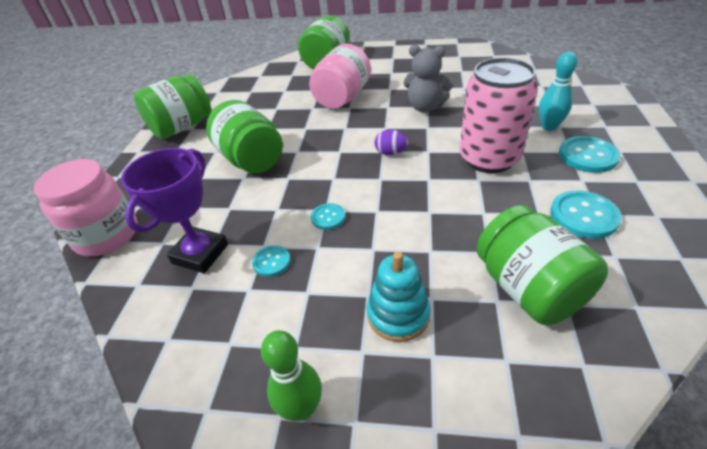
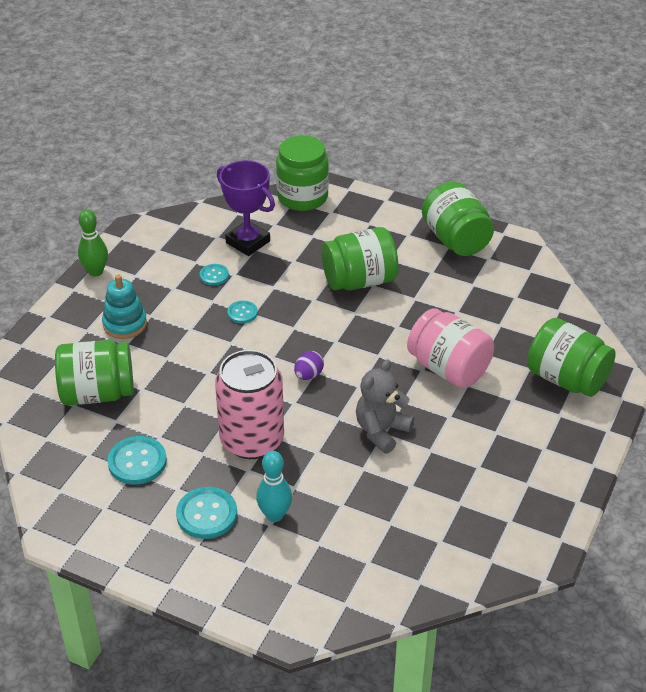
camera: 105 degrees right, 0 degrees up
pink jar [34,159,138,257] -> green jar [276,135,329,211]

